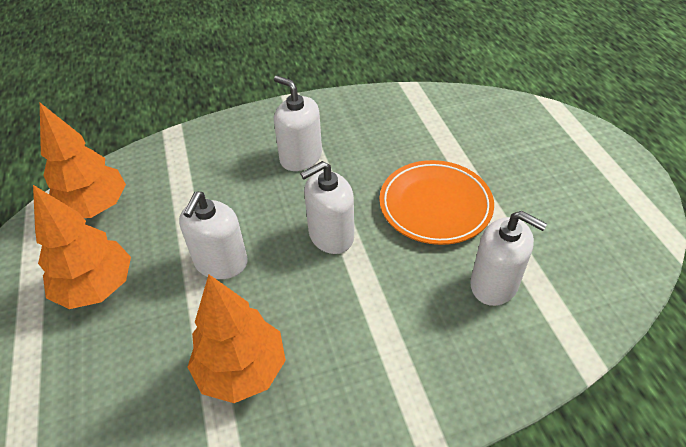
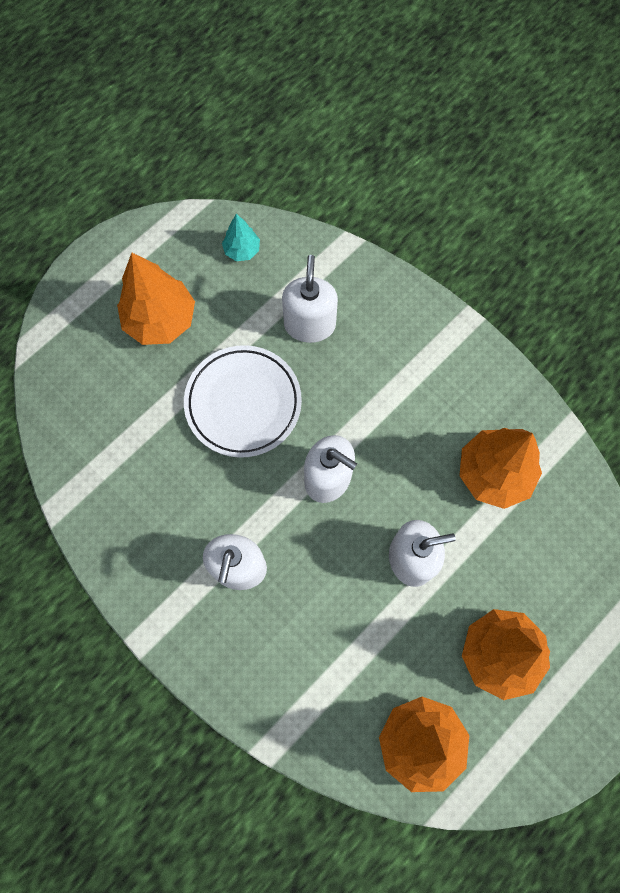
camera: 120 degrees left, 25 degrees up
orange plate [379,160,494,245] -> white plate [184,345,302,458]
none -> orange tree [117,253,195,345]
none -> turquoise tree [222,214,260,261]

